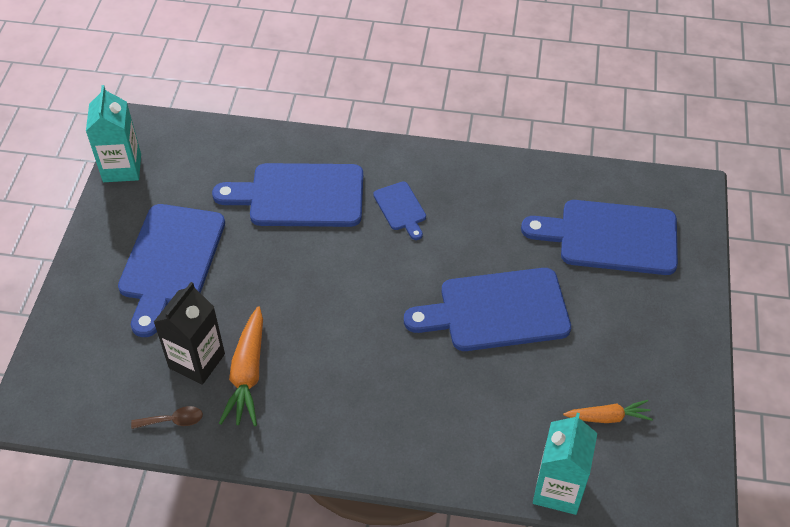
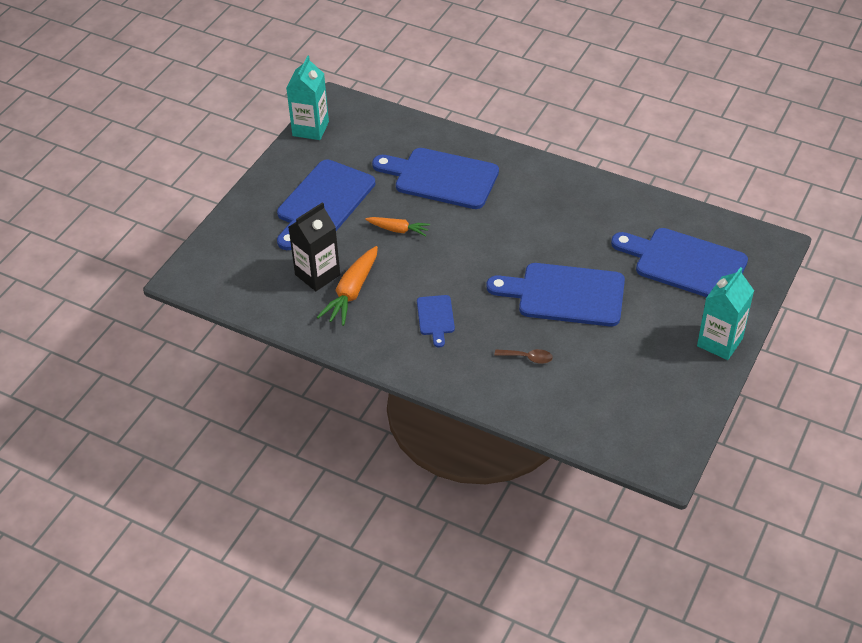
camera: 20 degrees right, 5 degrees down
brown spoon [131,406,203,429] -> brown spoon moved to [494,349,553,364]
blue cutting board [373,182,426,240] -> blue cutting board moved to [417,295,455,348]
turquoise carton [533,413,597,515] -> turquoise carton moved to [697,267,754,360]
orange carrot [563,400,653,423] -> orange carrot moved to [365,217,430,236]

